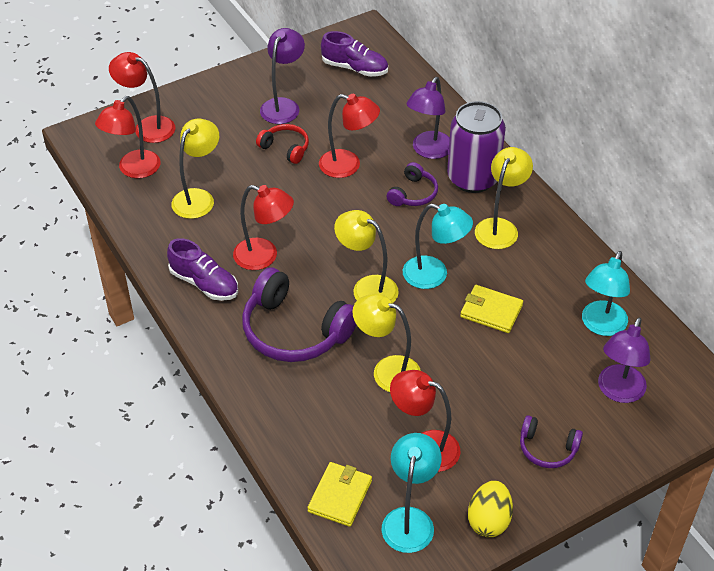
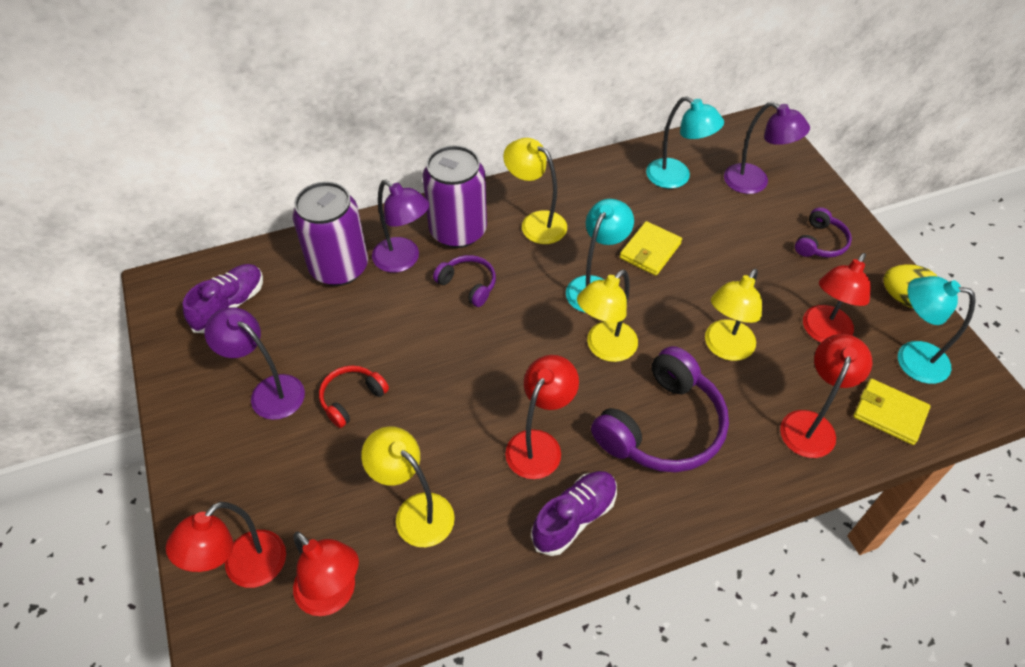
camera: 80 degrees left, 5 degrees up
red lamp [319,94,380,178] -> red lamp moved to [780,334,872,458]
none -> purple can [292,181,368,286]

